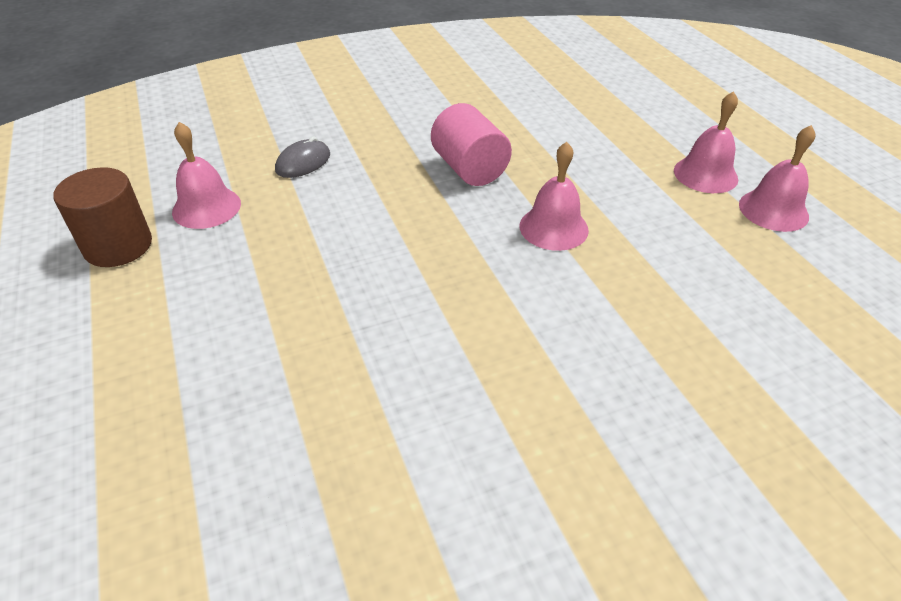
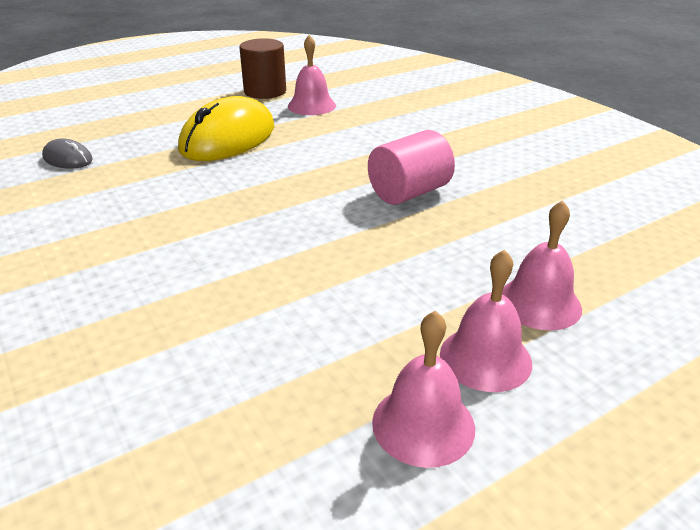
camera: 80 degrees right, 10 degrees down
grey mouse [275,136,330,178] -> grey mouse moved to [42,138,92,169]
pink bell [520,142,589,251] -> pink bell moved to [502,200,582,331]
none -> yellow mouse [178,96,274,161]

